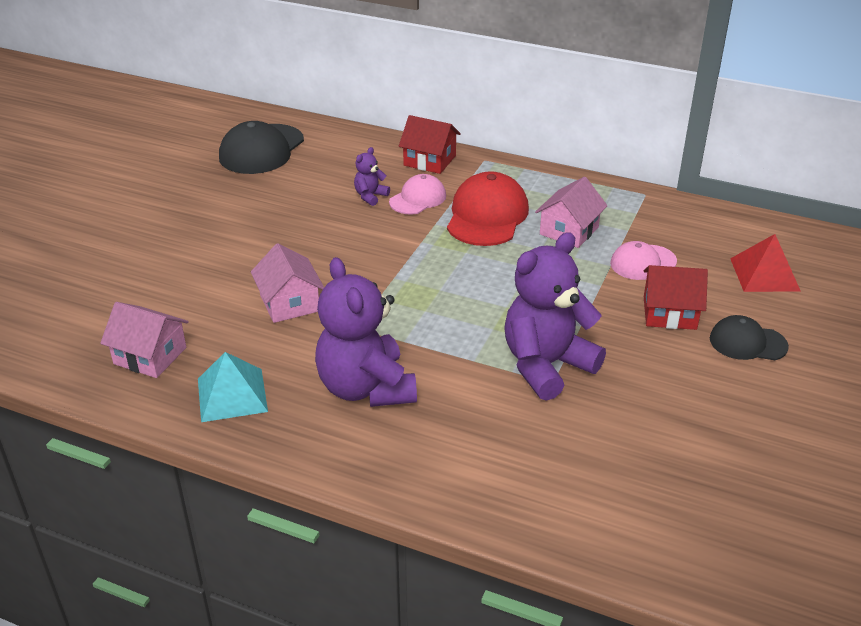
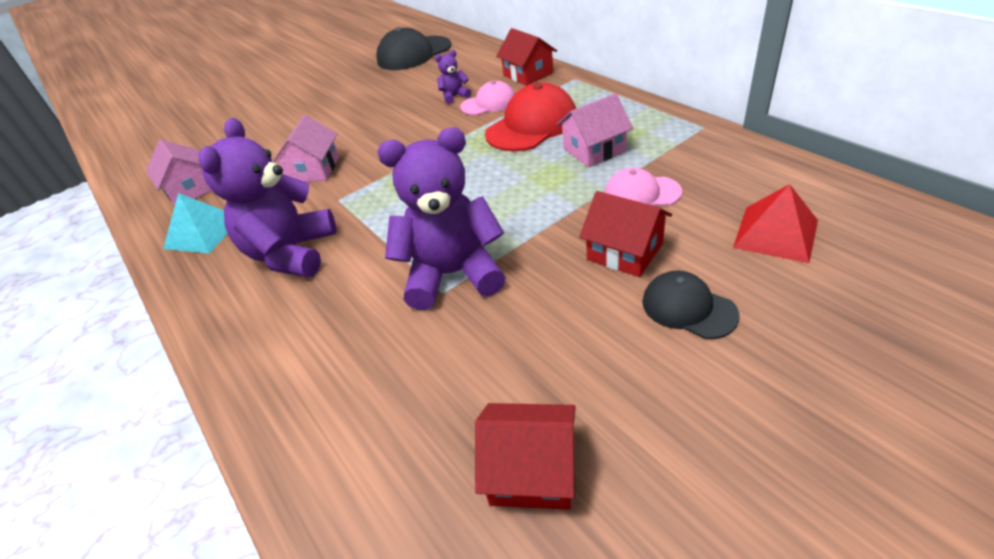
camera: 35 degrees right, 5 degrees up
none -> red house [475,403,576,510]

